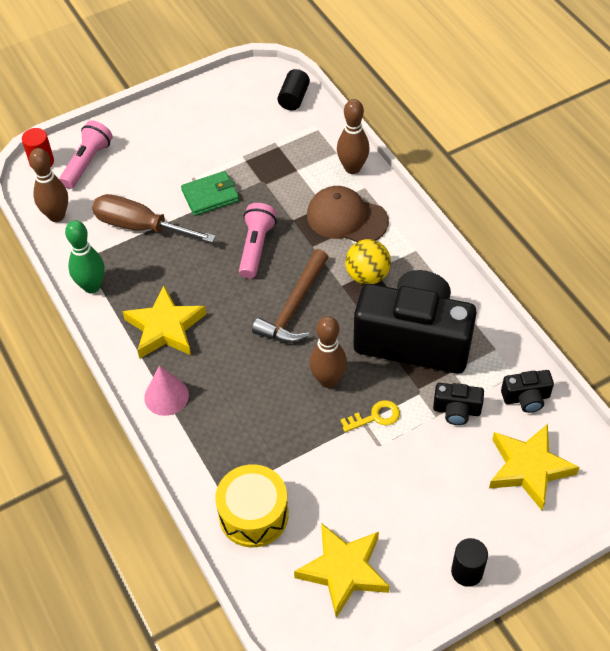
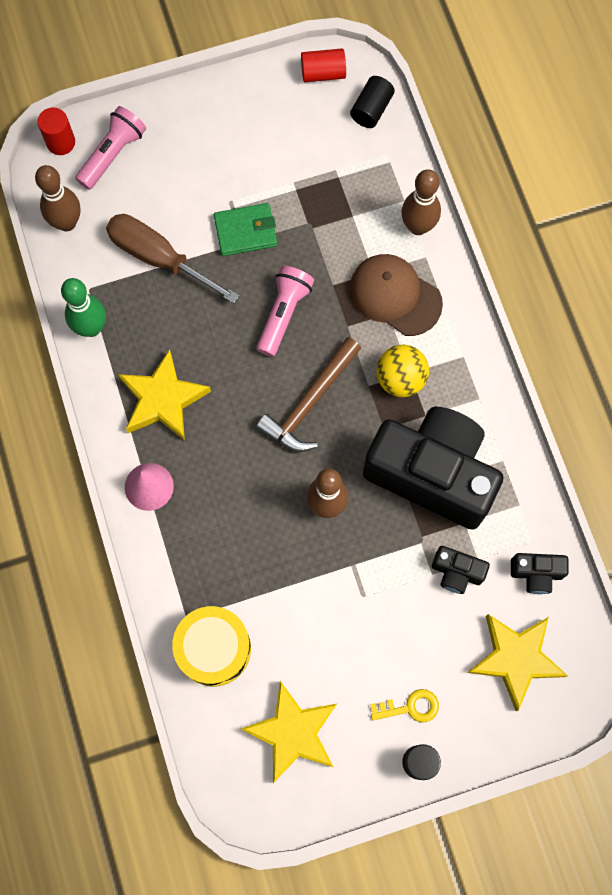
camera: 10 degrees right, 20 degrees up
yellow key [341,400,400,432] -> yellow key moved to [370,689,439,722]
none -> red cylinder [301,48,346,82]

